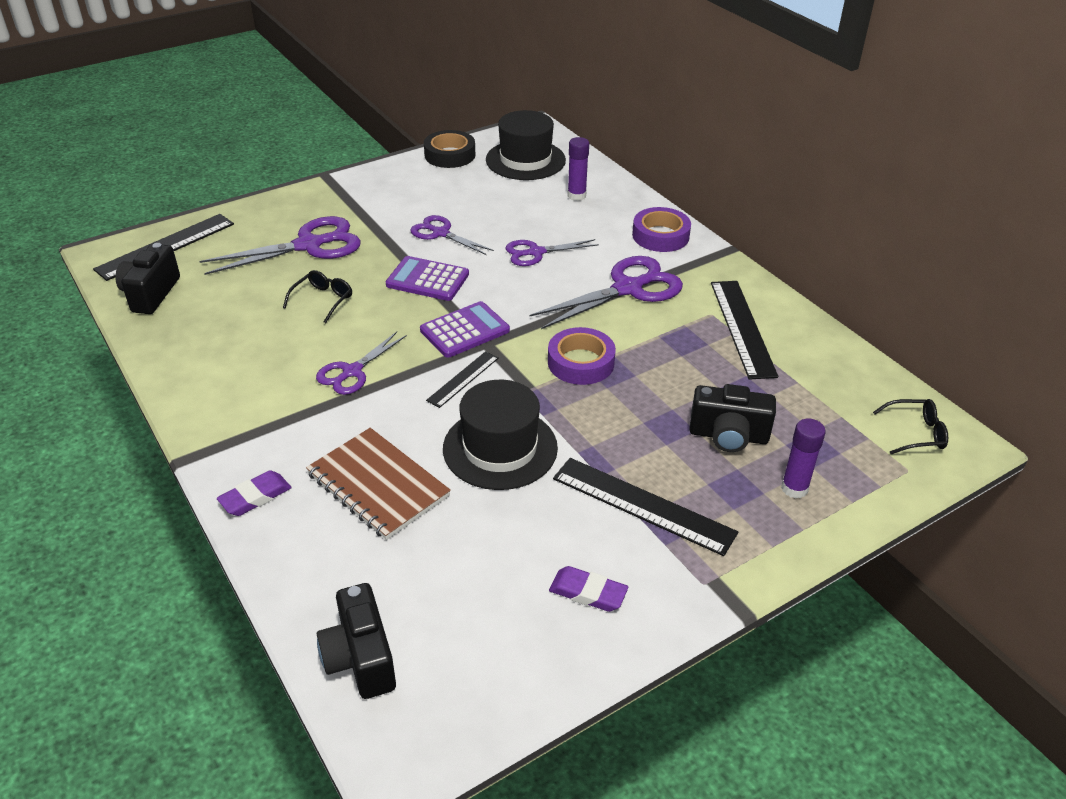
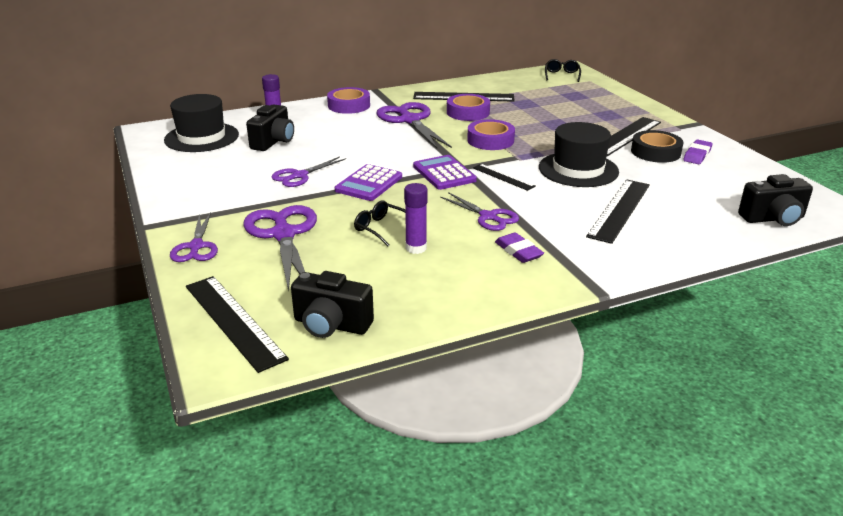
camera: 80 degrees left, 10 degrees down
purple eraser [217,470,292,516] -> purple eraser moved to [495,232,544,263]
brown notebook [306,428,451,540] -> black ruler [586,180,650,244]
black tape [424,130,475,168] -> black tape moved to [631,130,683,163]
purple scissors [505,239,599,266] -> purple scissors moved to [170,212,218,262]
black camera [689,384,776,452] -> black camera moved to [246,104,294,151]
purple glue stick [781,419,826,498] -> purple glue stick moved to [404,183,428,254]
none -> purple tape [447,94,490,121]

